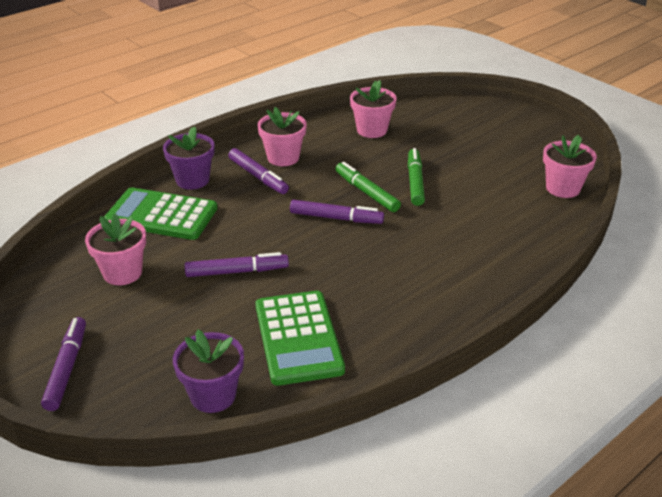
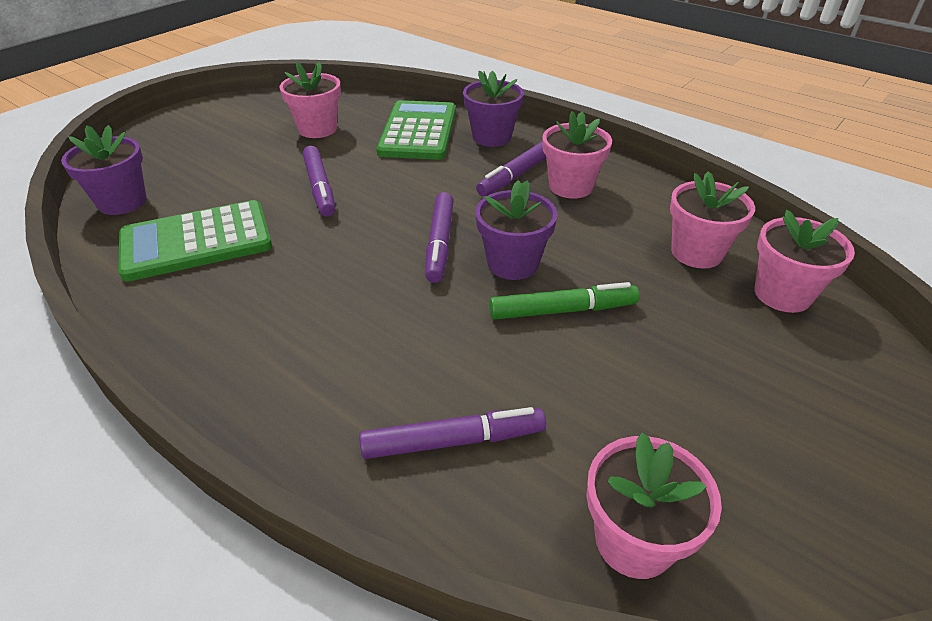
camera: 80 degrees right, 5 degrees up
purple marker [41,317,86,411] -> purple marker moved to [360,407,546,459]
green marker [335,162,401,212] -> purple flower pot [475,180,558,280]
none -> pink flower pot [754,210,855,313]

